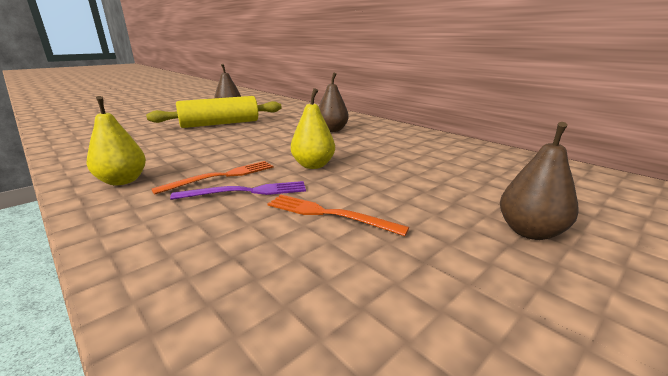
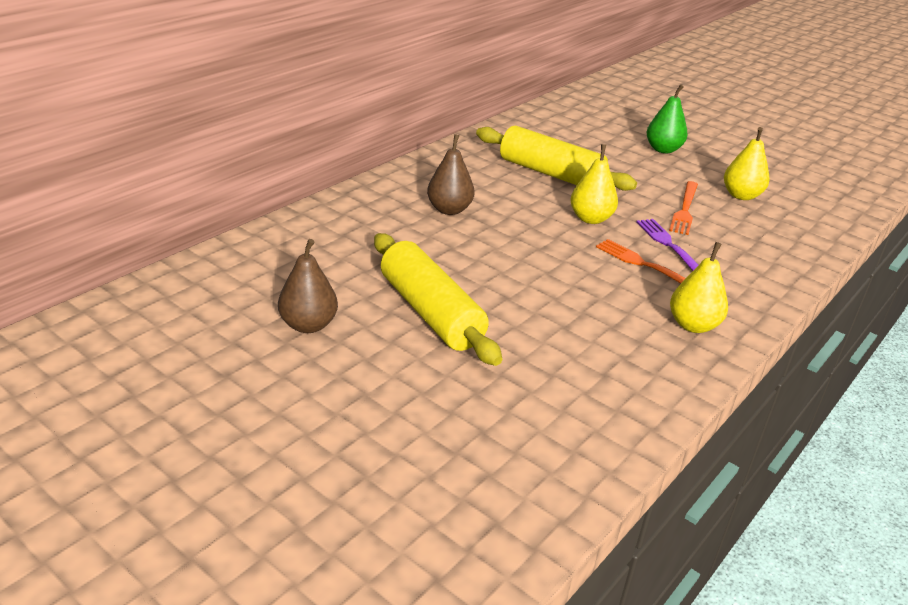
camera: 100 degrees left, 10 degrees up
brown pear [500,122,579,240] -> green pear [647,84,688,153]
none -> yellow rolling pin [476,126,637,191]
none -> yellow pear [724,127,769,200]

